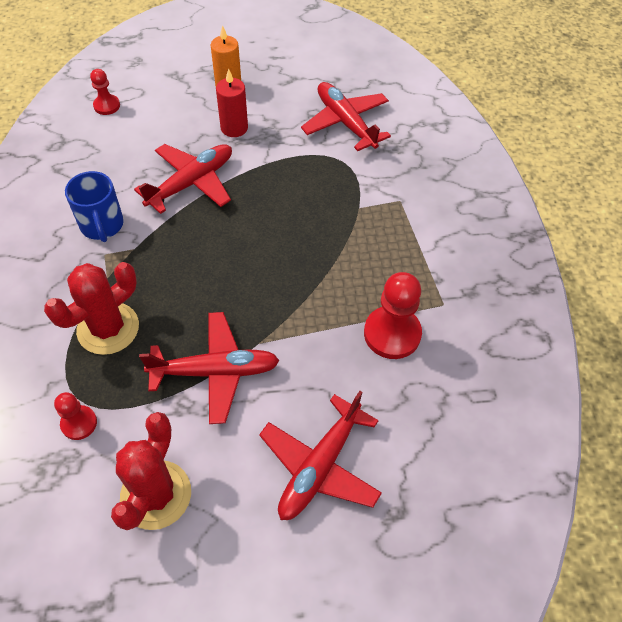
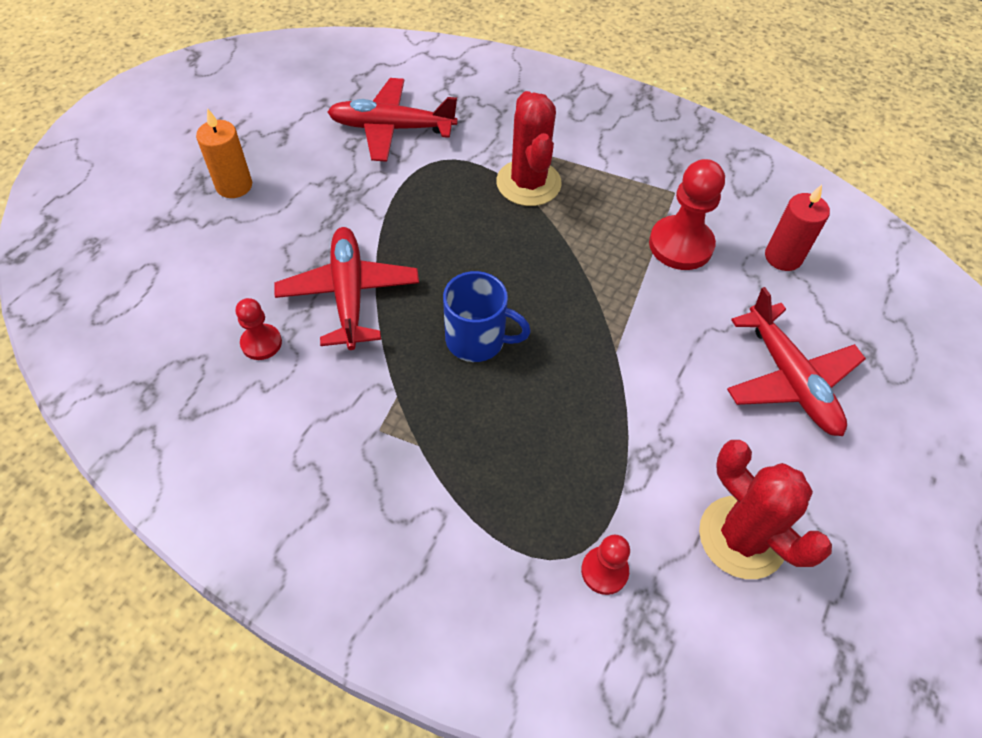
camera: 55 degrees left, 0 degrees up
red cactus [44,262,139,355] -> red cactus moved to [496,91,562,206]
blue mug [65,171,124,242] -> blue mug moved to [443,271,531,362]
red pawn [90,69,120,115] -> red pawn moved to [236,298,282,360]
red plane [139,312,280,424] -> none
red candle [216,68,248,137] -> red candle moved to [765,185,830,271]

